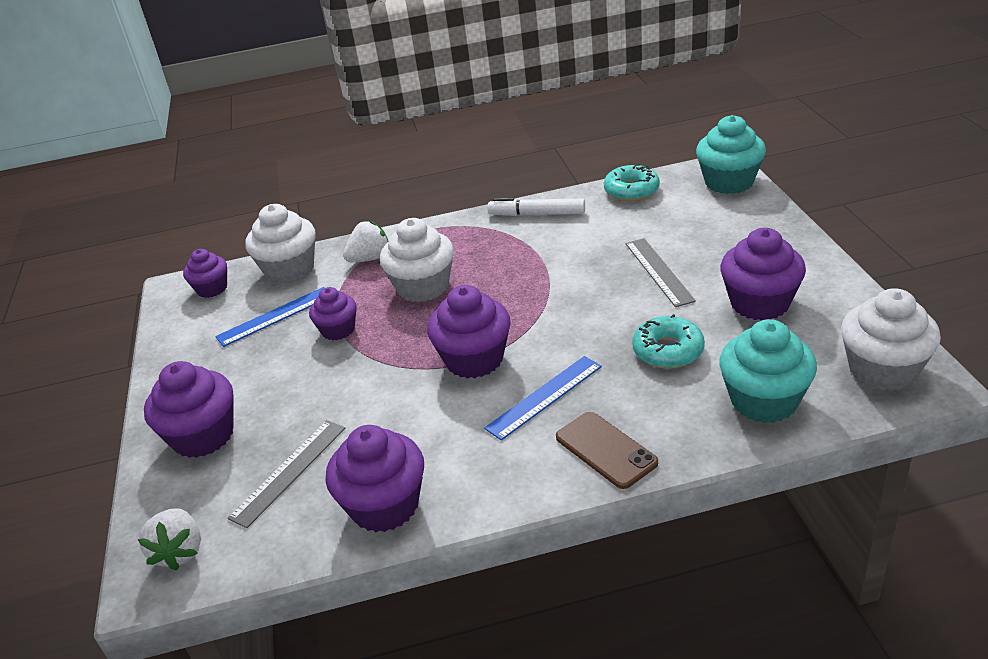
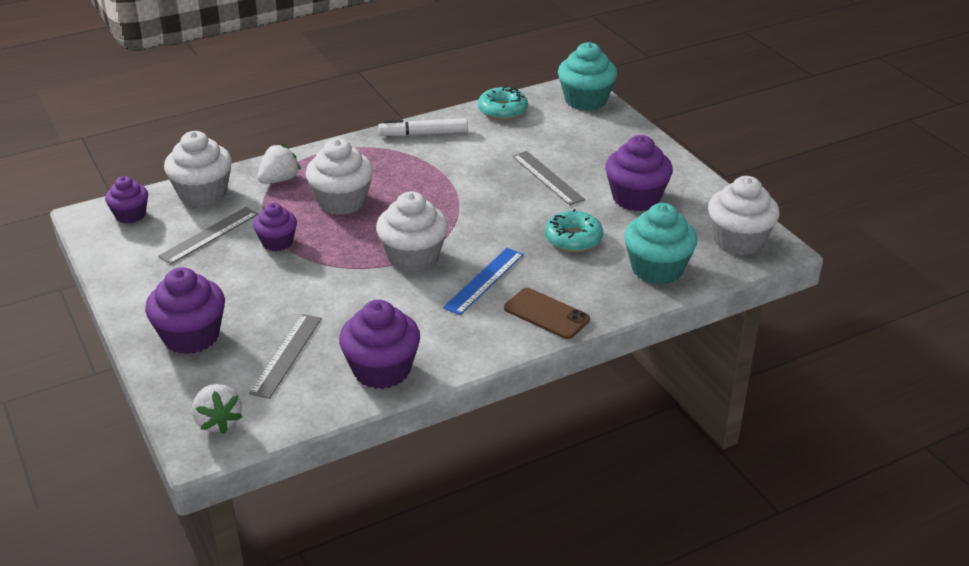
camera: 20 degrees left, 0 degrees up
blue ruler [215,287,325,347] -> grey ruler [158,207,259,264]
purple cupcake [427,285,511,379] -> white cupcake [376,191,448,272]

